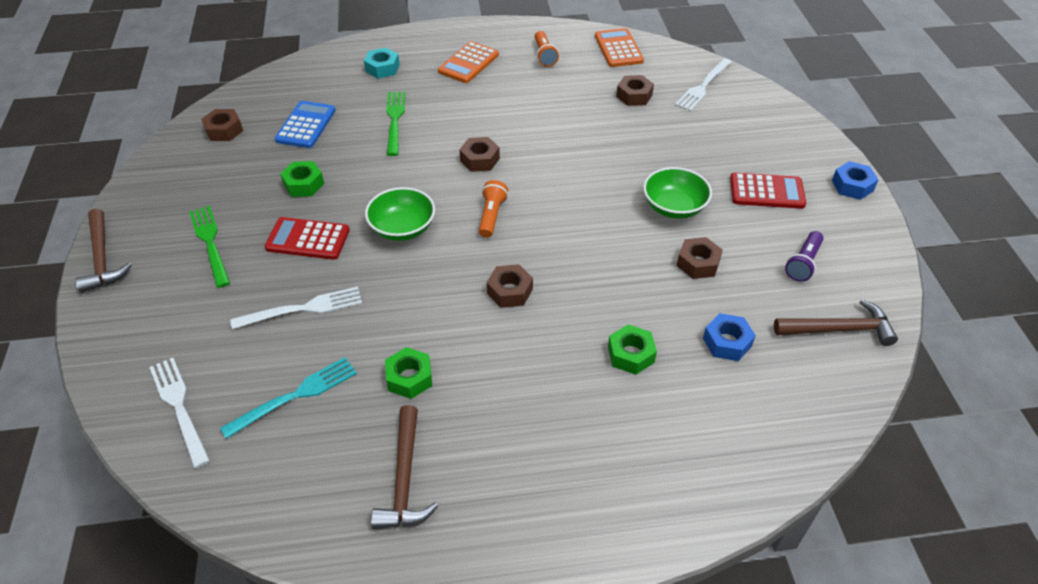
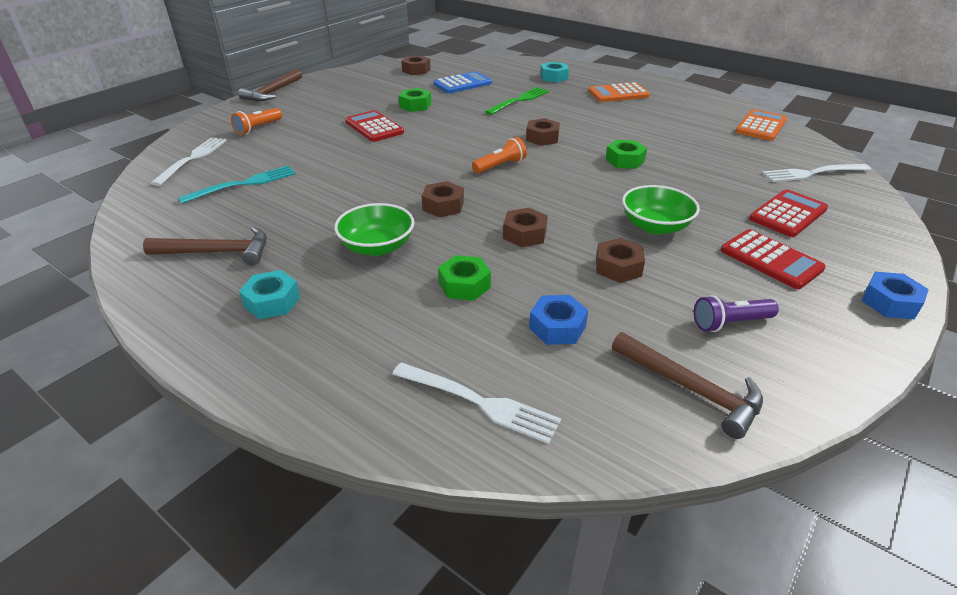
camera: 45 degrees right, 10 degrees down
green fork [189,206,230,288] -> none
turquoise fork [220,357,357,439] -> turquoise fork turned 45 degrees counterclockwise [178,166,296,204]
white fork [230,287,362,329] -> white fork moved to [392,362,561,444]
green bowl [365,187,435,241] -> green bowl moved to [334,203,414,256]
brown hammer [371,405,438,529] -> brown hammer turned 135 degrees counterclockwise [143,227,267,265]
green nut [385,347,432,399] -> green nut moved to [606,140,647,169]
orange flashlight [535,31,559,67] -> orange flashlight moved to [231,108,282,135]
brown nut [616,75,654,106] -> brown nut moved to [503,208,548,247]
none -> turquoise nut [239,270,300,319]
none -> red calculator [749,189,828,237]

